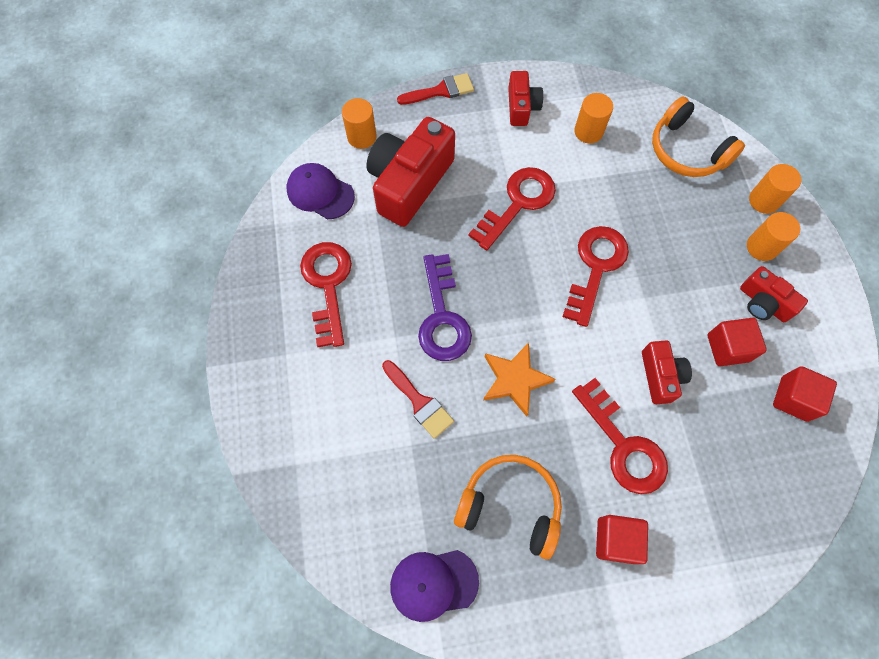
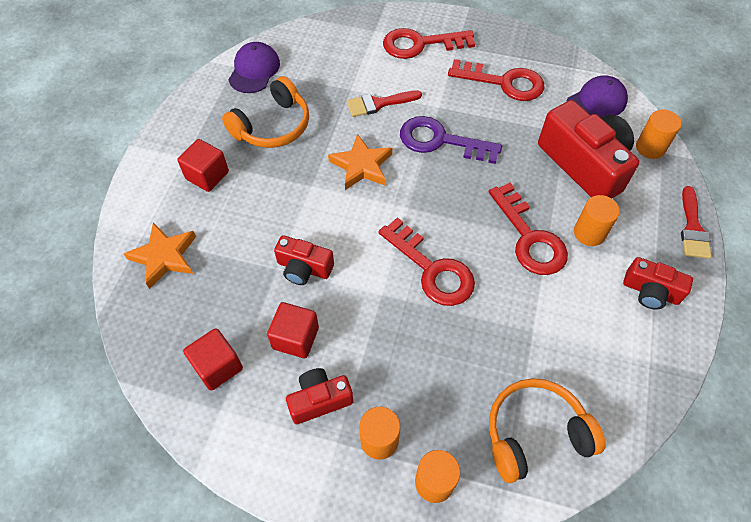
camera: 115 degrees right, 10 degrees down
red key [572,378,668,494] -> red key moved to [383,28,475,59]
orange cylinder [574,93,613,143] -> orange cylinder moved to [574,195,620,246]
none -> orange star [124,223,196,289]

